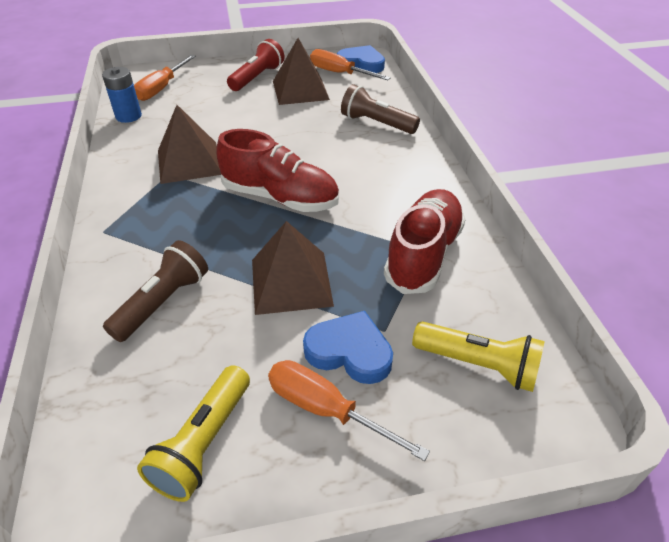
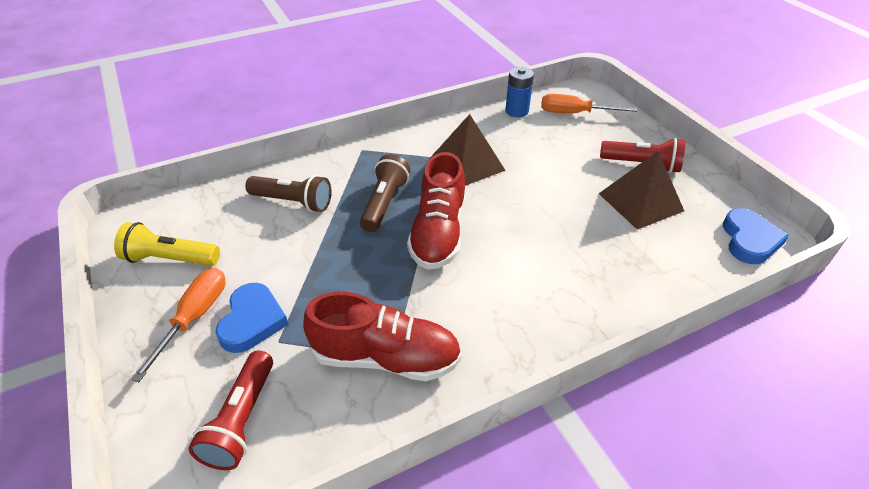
camera: 75 degrees right, 0 degrees up
brown pyramid [252,221,334,315] -> none
orange screwdriver [310,49,391,80] -> none
brown flashlight [341,84,420,134] -> brown flashlight moved to [360,154,410,232]
yellow flashlight [412,321,545,392] -> red flashlight [188,350,273,470]

